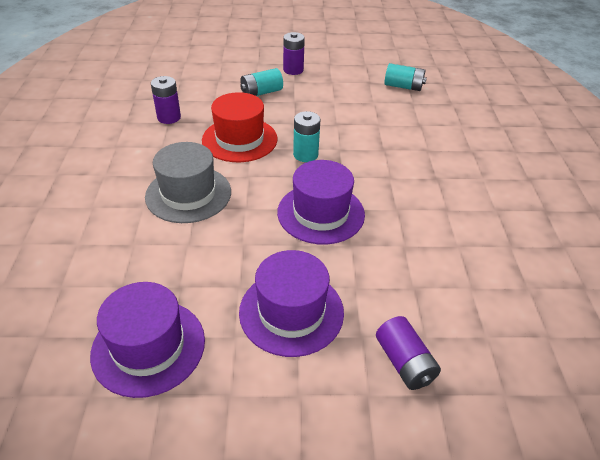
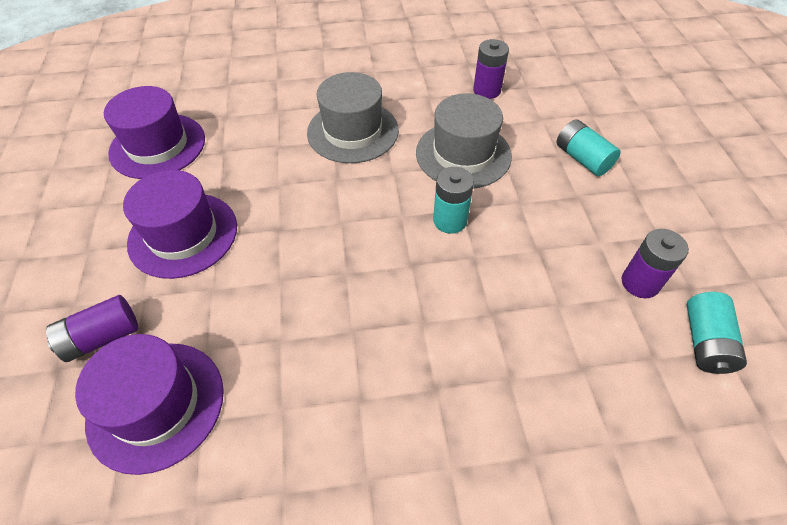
camera: 85 degrees right, 10 degrees up
red hat [202,92,278,162] -> grey hat [416,93,512,188]
purple hat [277,160,365,245] -> purple hat moved to [75,334,224,475]
purple battery [283,32,305,75] -> purple battery moved to [622,229,689,298]

